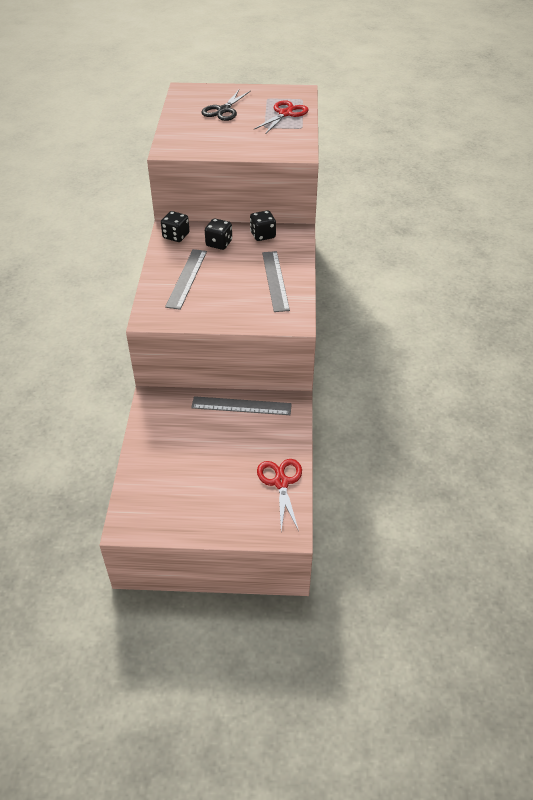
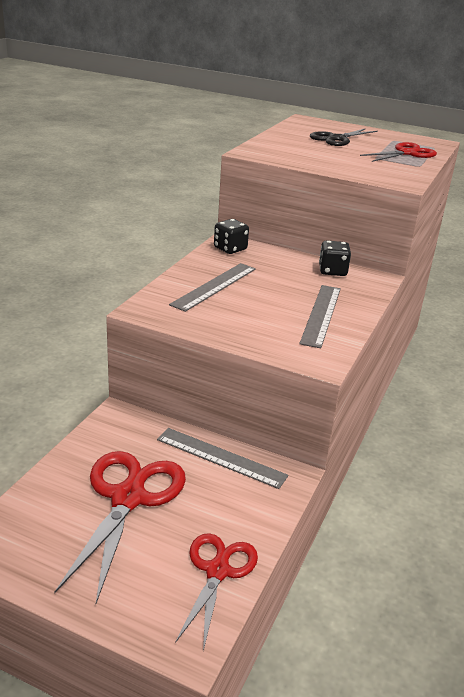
camera: 20 degrees right, 15 degrees down
black dice [205,218,232,250] -> none
none -> red scissors [55,451,186,603]

